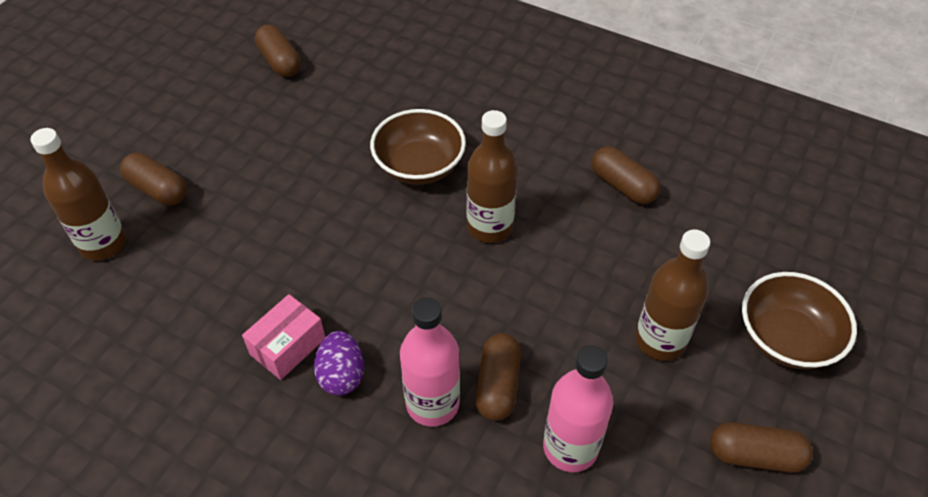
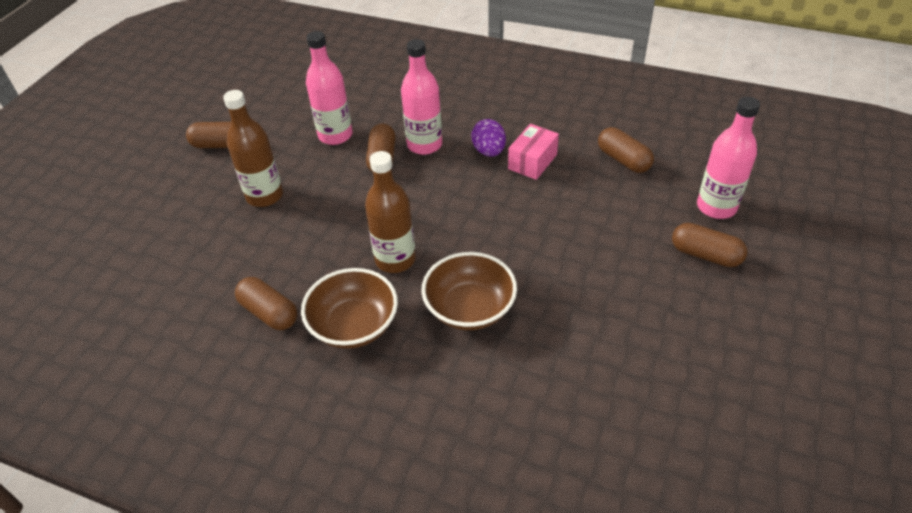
camera: 175 degrees right, 5 degrees down
brown bottle [30,128,126,260] -> pink bottle [697,97,760,219]
brown capsule [255,25,301,77] -> brown capsule moved to [598,127,654,173]
brown bowl [742,272,857,369] -> brown bowl moved to [301,268,398,349]

